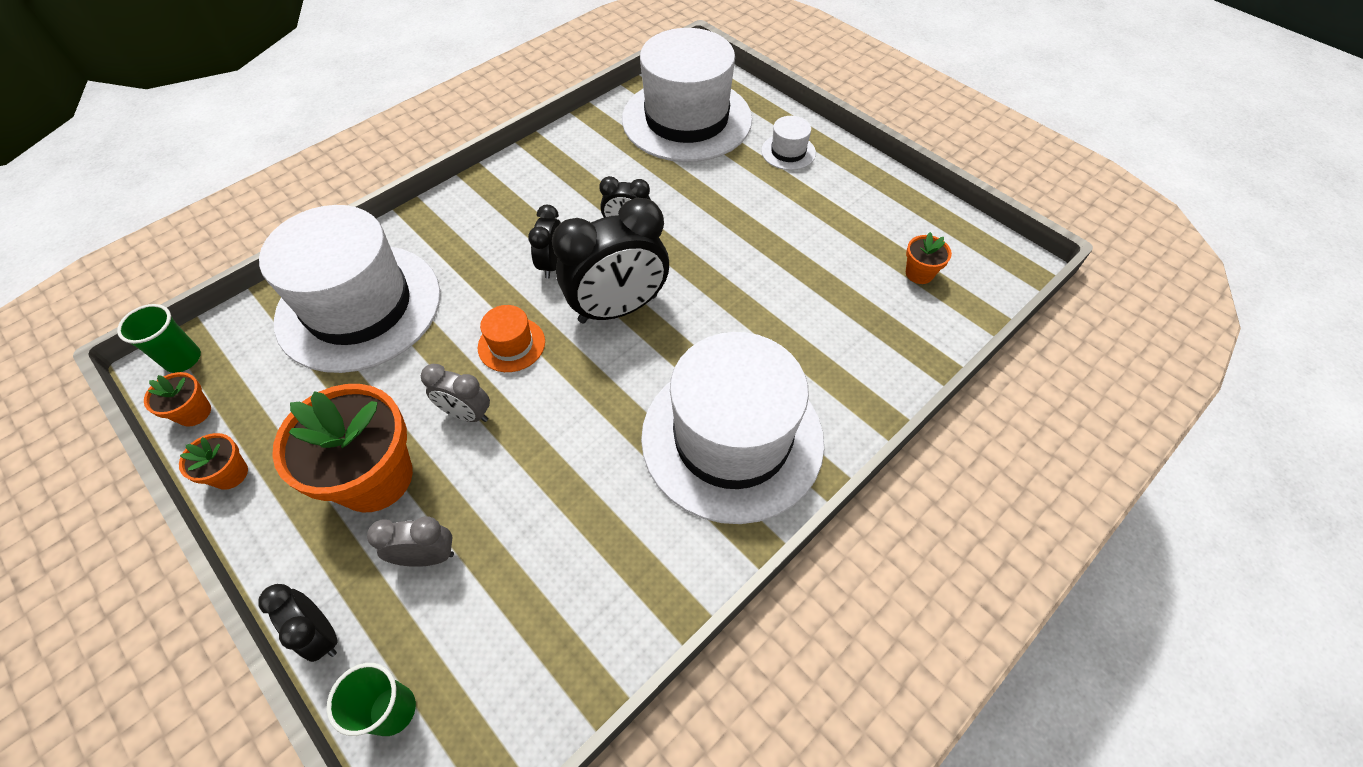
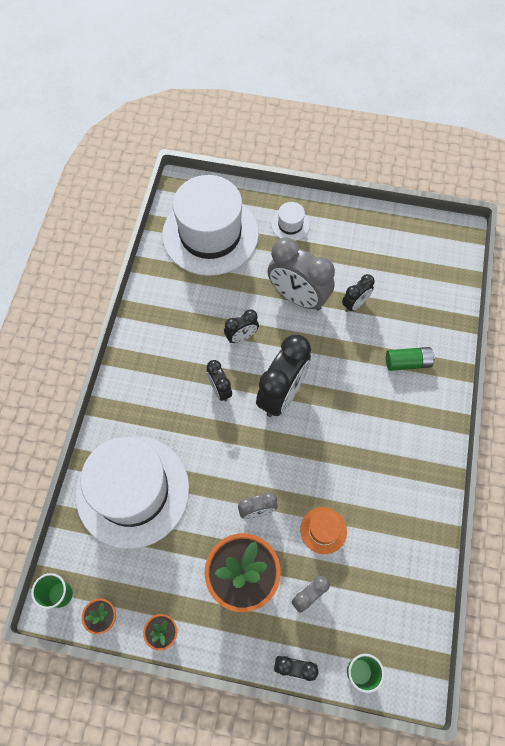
camera: 35 degrees left, 10 degrees up
orange hat [478,305,545,372] -> orange hat moved to [300,507,347,554]
white hat [641,332,824,524] -> none
orange flower pot [906,232,952,284] -> none
none -> grey clock [267,237,335,310]
none -> black clock [342,274,375,312]
none -> green battery [386,347,435,371]

